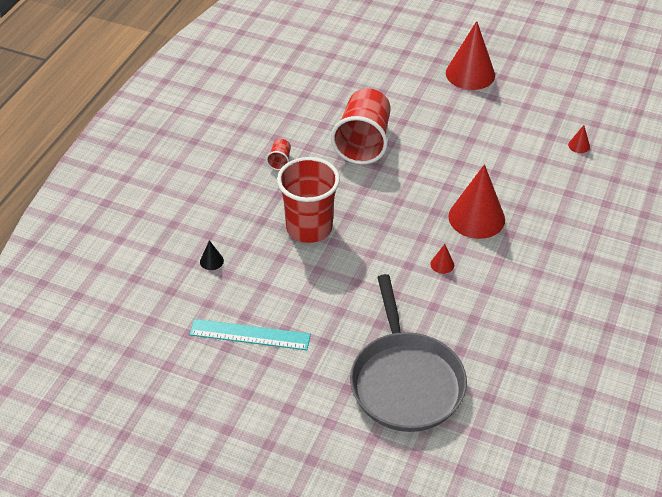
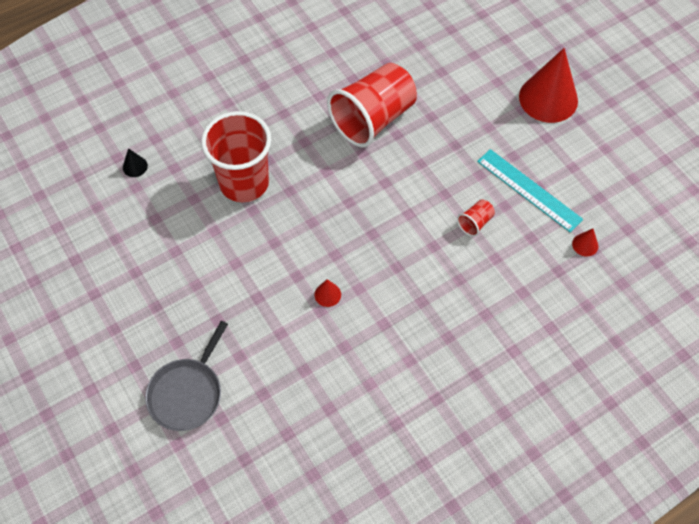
camera: 35 degrees right, 15 degrees up
turquoise ruler [189,319,311,350] -> turquoise ruler moved to [477,149,583,232]
red cup [266,139,291,170] -> red cup moved to [457,200,495,237]
grey pan [350,274,467,432] -> grey pan [145,321,228,431], size x0.60
red cone [448,164,505,239] -> none

